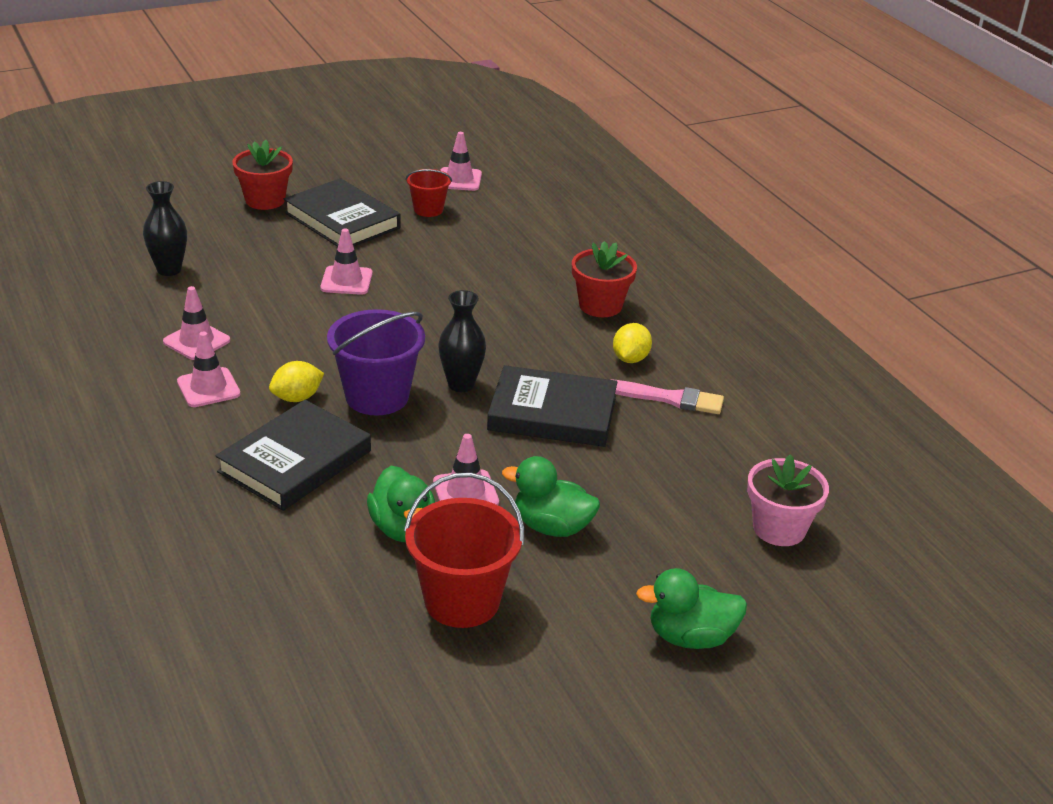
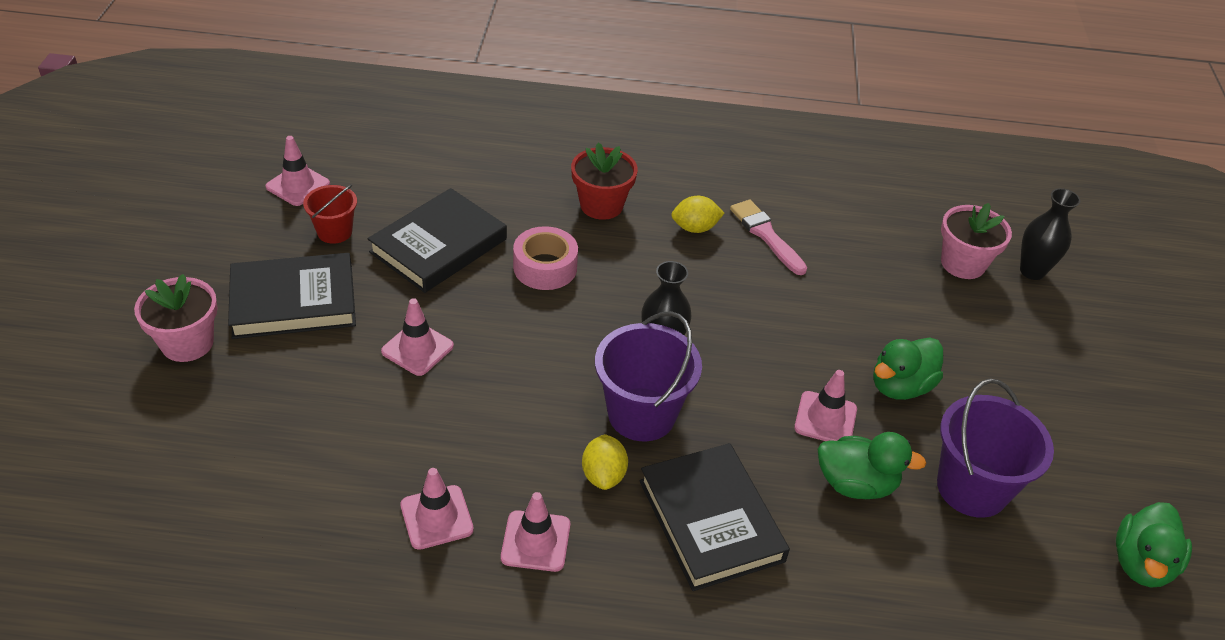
camera: 60 degrees left, 10 degrees up
black vase [143,181,187,276] -> black vase moved to [1020,188,1081,280]
red flower pot [232,140,293,210] -> pink flower pot [134,274,218,362]
red bucket [404,473,524,628] -> purple bucket [937,379,1054,518]
black book [487,365,617,447] -> black book moved to [368,188,507,293]
pink brush [609,379,724,414] -> pink brush turned 75 degrees counterclockwise [730,200,807,275]
yellow lemon [613,323,652,363] -> yellow lemon turned 60 degrees counterclockwise [671,196,724,233]
green duck [636,568,747,649] -> green duck moved to [1116,502,1192,587]
none -> pink tape [513,226,578,290]

